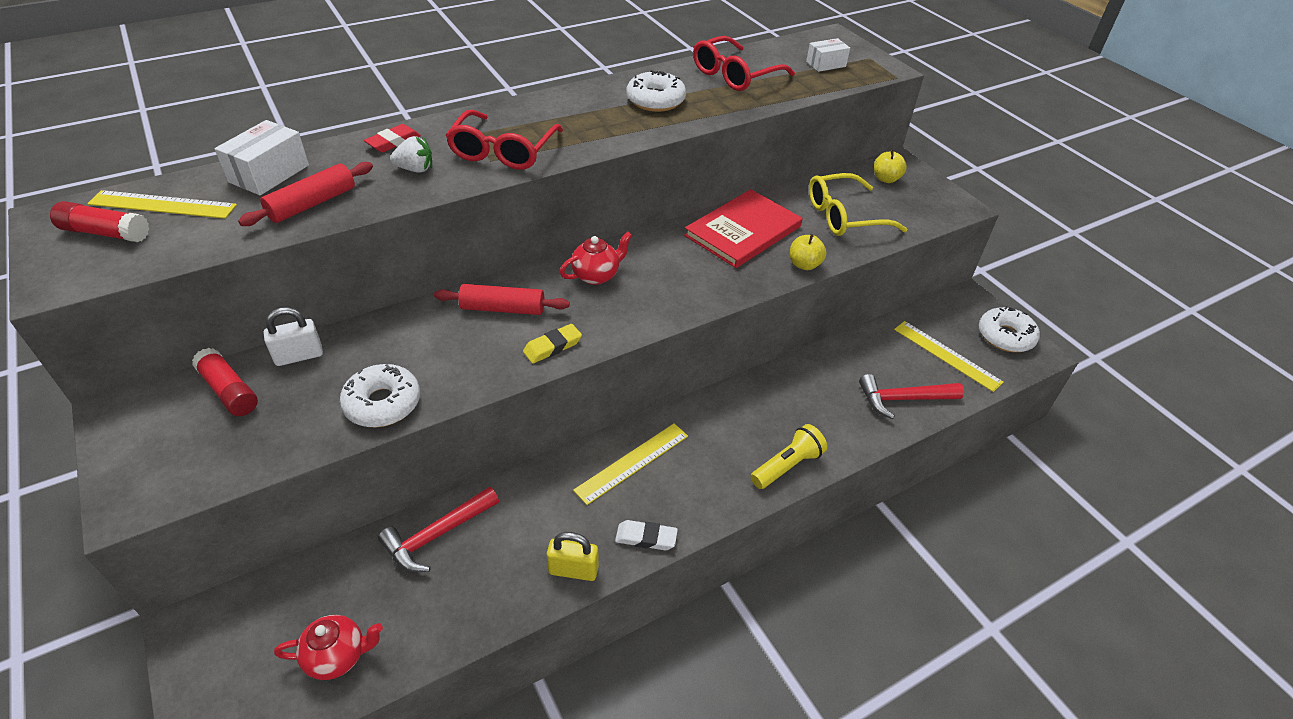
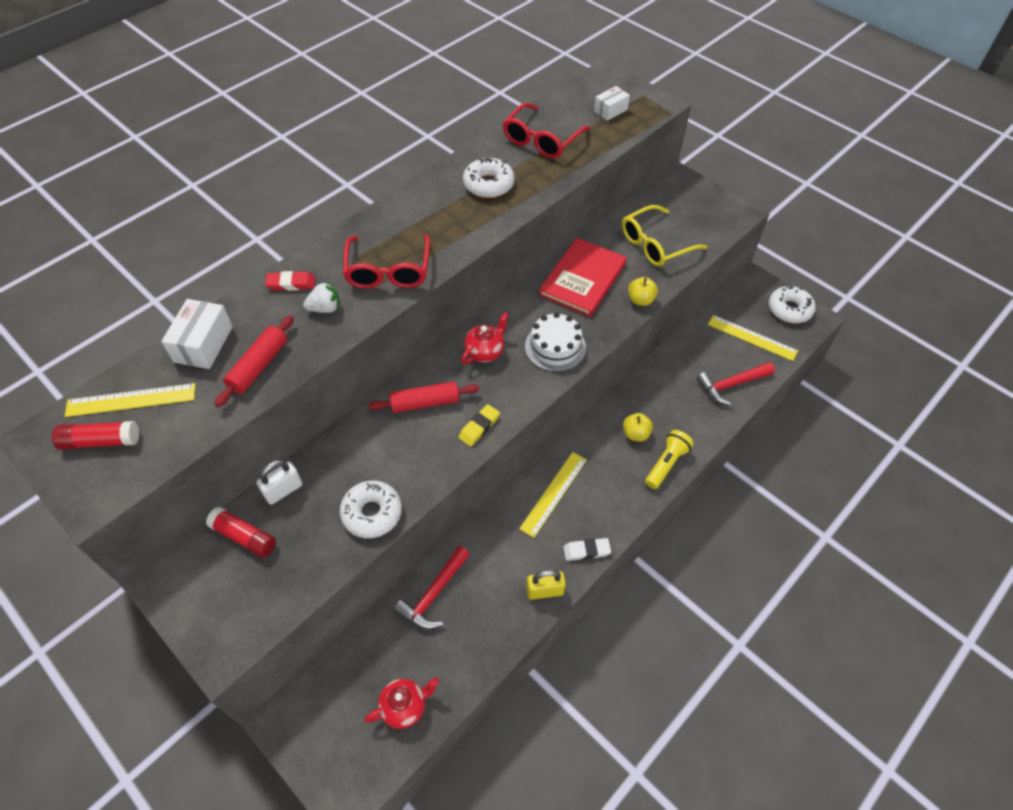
camera: 15 degrees left, 10 degrees up
red eraser [364,124,421,152] -> red eraser turned 60 degrees clockwise [265,271,315,291]
yellow apple [874,150,907,183] -> yellow apple moved to [623,413,653,441]
none -> white cake [525,312,586,372]

